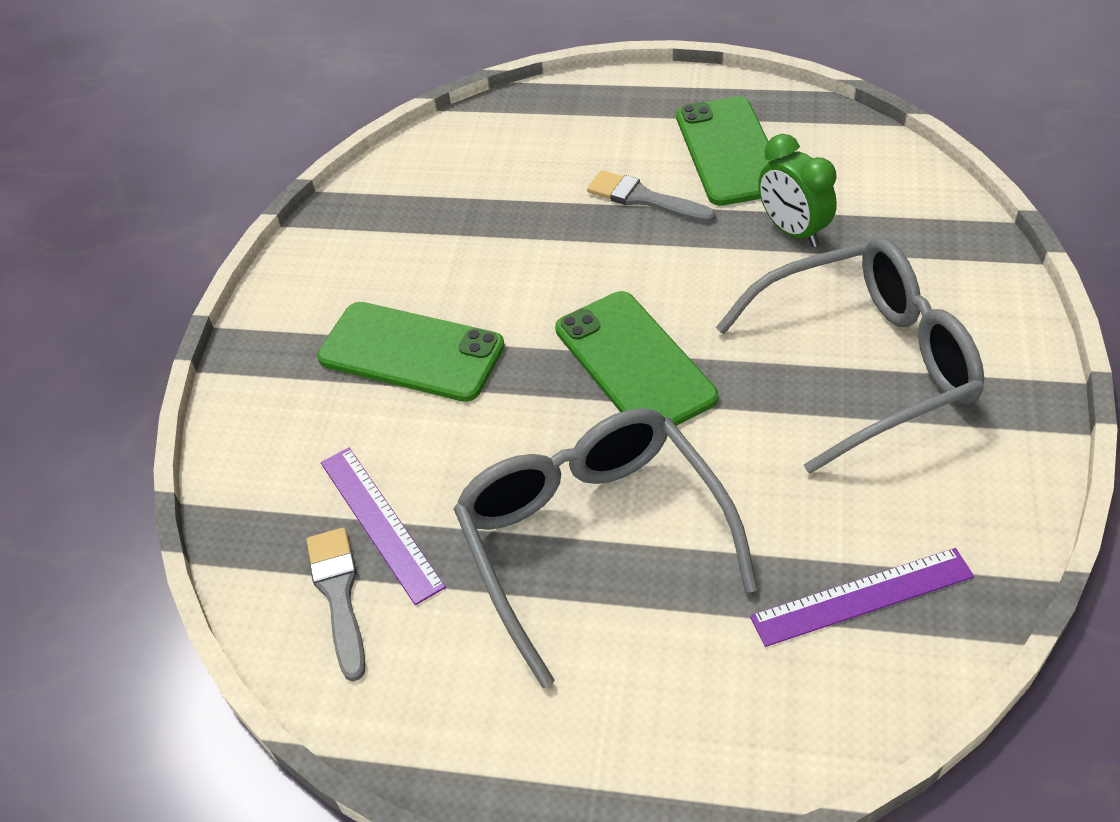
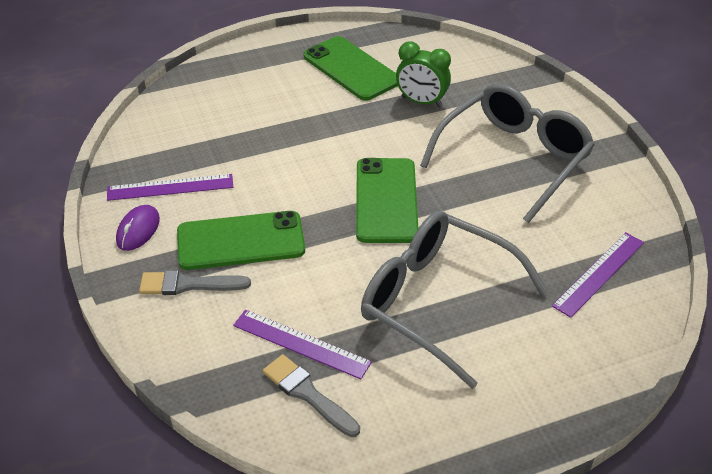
camera: 35 degrees left, 5 degrees down
green phone [555,291,718,426] -> green phone turned 60 degrees clockwise [356,158,418,243]
grey brush [587,170,716,223] -> grey brush moved to [139,270,251,295]
none -> purple ruler [107,174,233,201]
none -> purple mouse [116,205,160,251]

